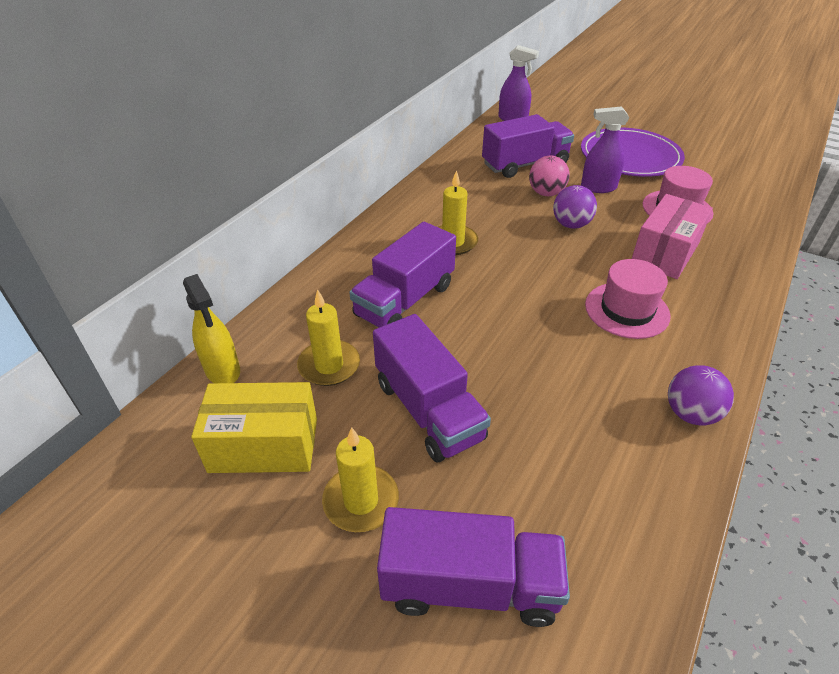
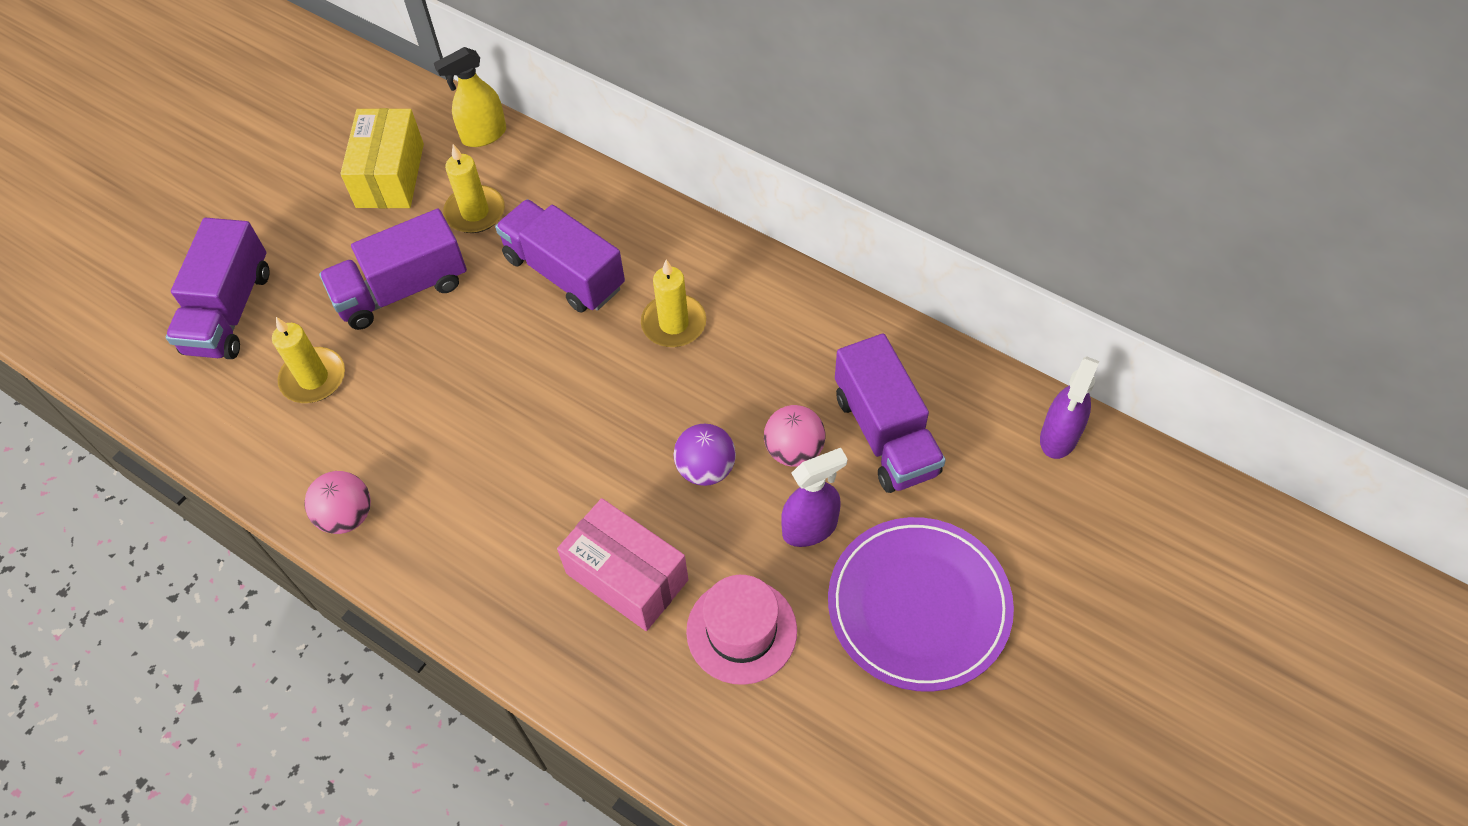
camera: 95 degrees right, 15 degrees up
yellow candle [322,427,399,532] -> yellow candle moved to [272,317,345,403]
purple spray bottle [581,106,629,193] -> purple spray bottle turned 60 degrees clockwise [781,448,848,547]
pink hat [585,259,670,339] -> none
purple ball [668,365,734,426] -> pink ball [304,471,371,534]

